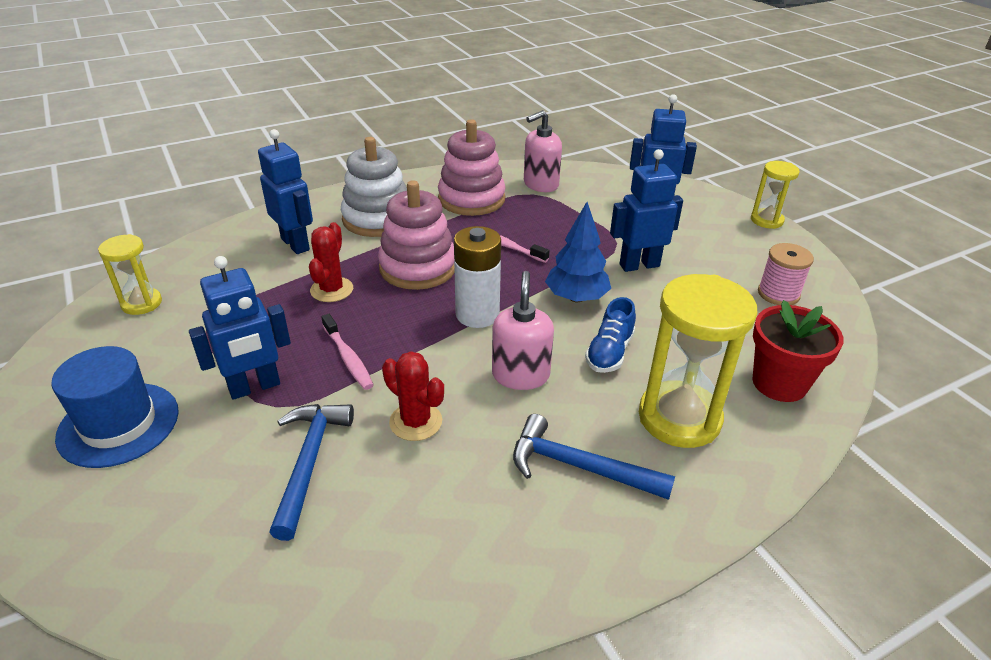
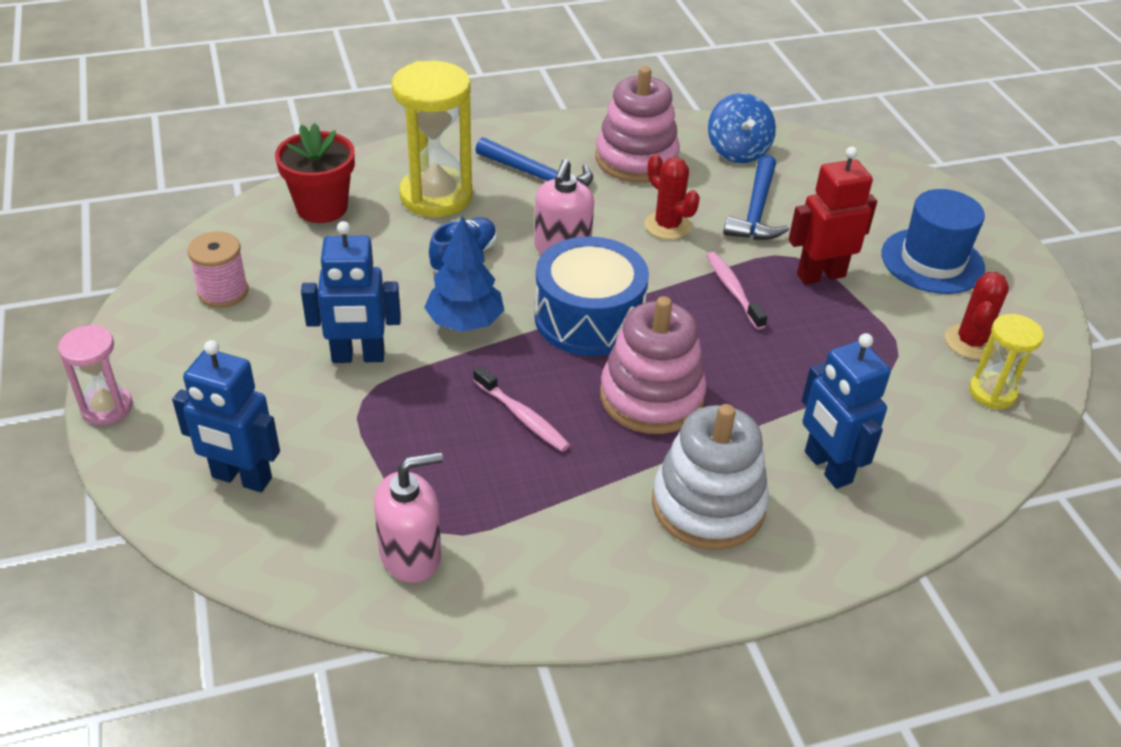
camera: 170 degrees left, 5 degrees up
blue robot [189,256,291,400] -> red robot [788,147,877,284]
red cactus [309,222,353,302] -> red cactus moved to [945,272,1009,359]
pink stacking toy [438,119,506,216] -> pink stacking toy moved to [596,66,680,183]
white battery [454,226,501,328] -> blue drum [535,236,649,356]
yellow hourglass [751,161,800,229] -> pink hourglass [58,325,133,425]
none -> blue spinning top [708,93,776,163]

